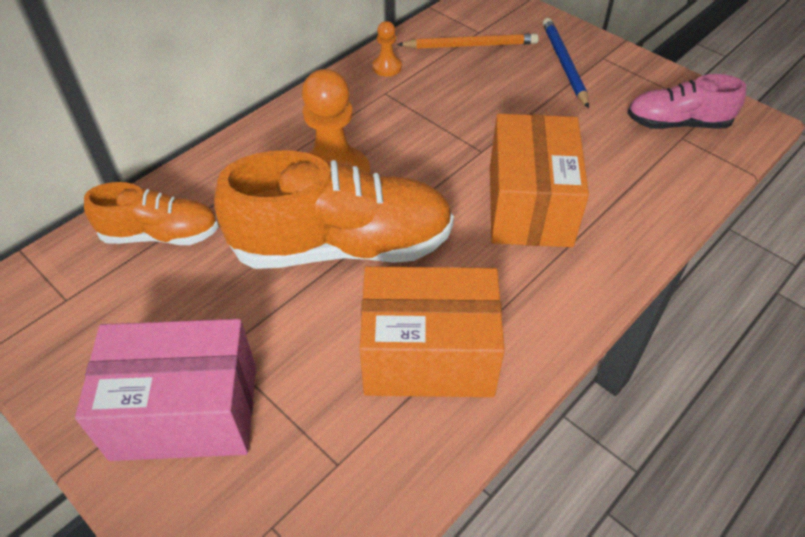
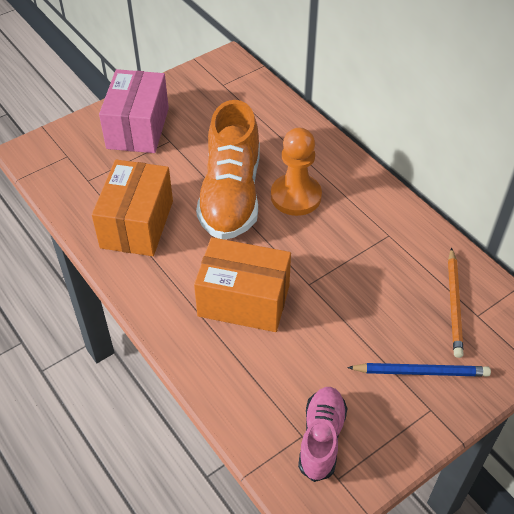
camera: 100 degrees right, 0 degrees up
orange shoe [84,182,219,245] -> none
orange pawn [372,21,402,76] -> none

